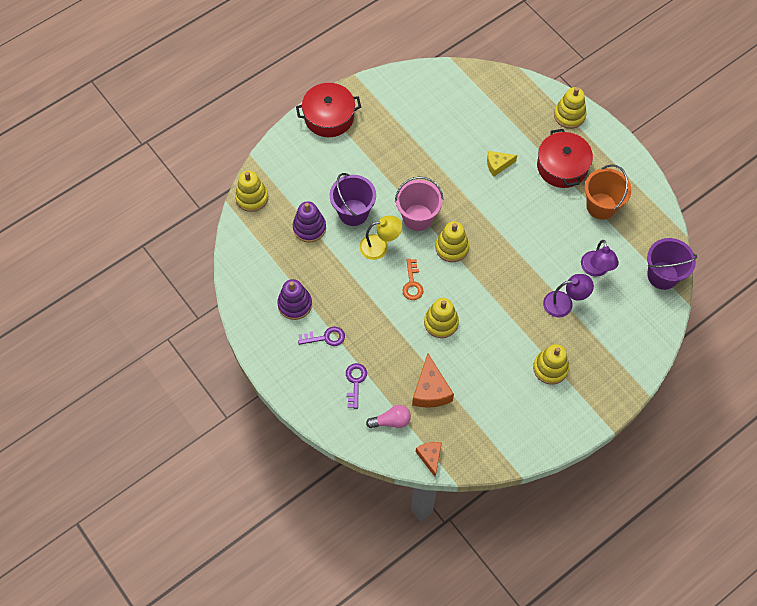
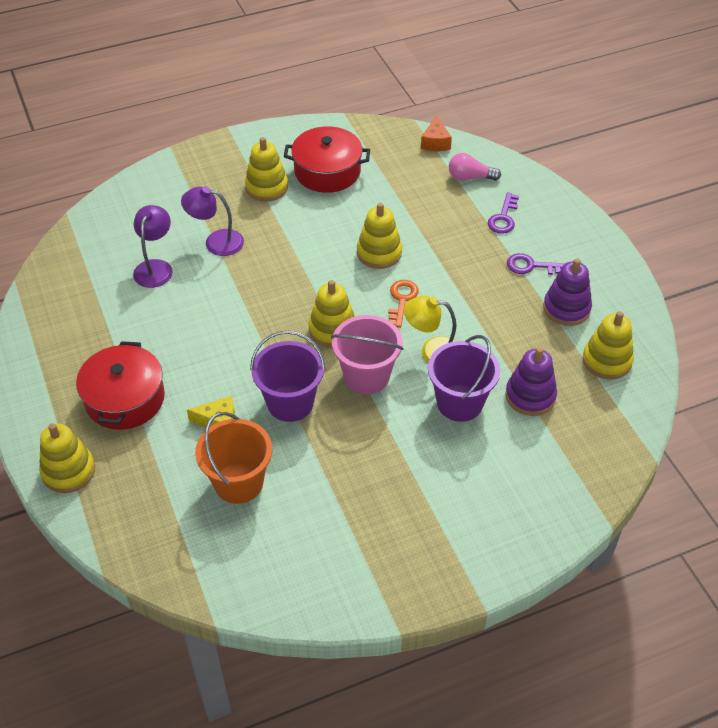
camera: 165 degrees left, 15 degrees down
yellow stacking toy [235,171,268,212] -> yellow stacking toy moved to [583,311,634,379]
red pot [296,83,361,137] -> red pot moved to [284,126,370,193]
orange cheese [412,353,454,408] -> none
orange bucket [585,164,631,220] -> orange bucket moved to [195,412,272,504]
purple bucket [647,238,697,290] -> purple bucket moved to [250,330,325,422]

